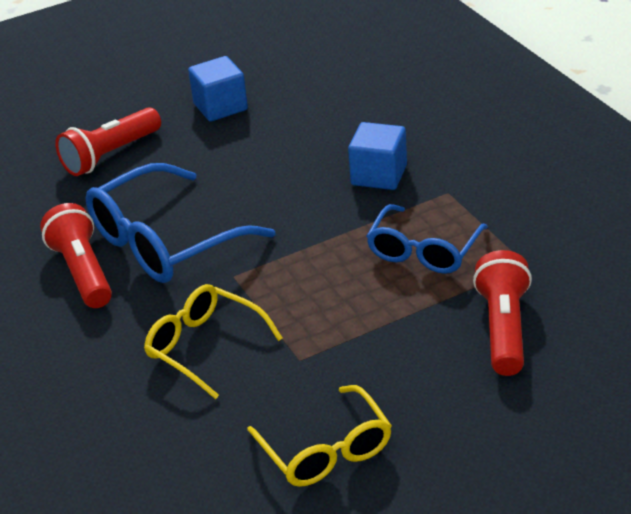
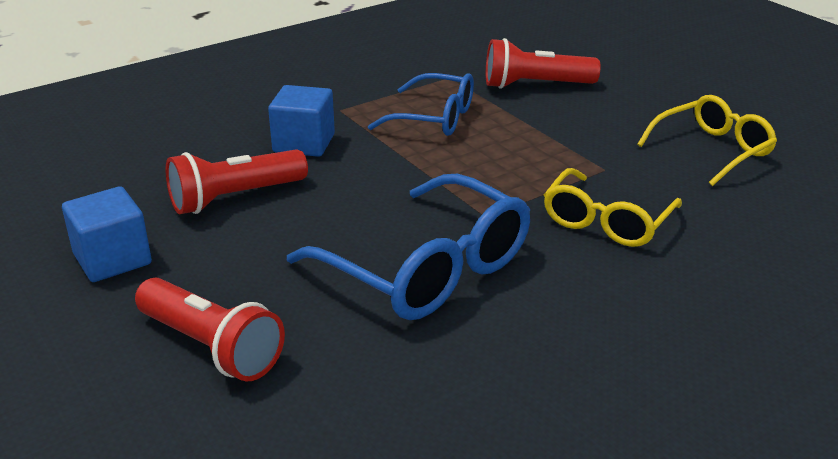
camera: 100 degrees left, 5 degrees down
red flashlight [40,203,112,308] -> red flashlight moved to [166,149,308,214]

